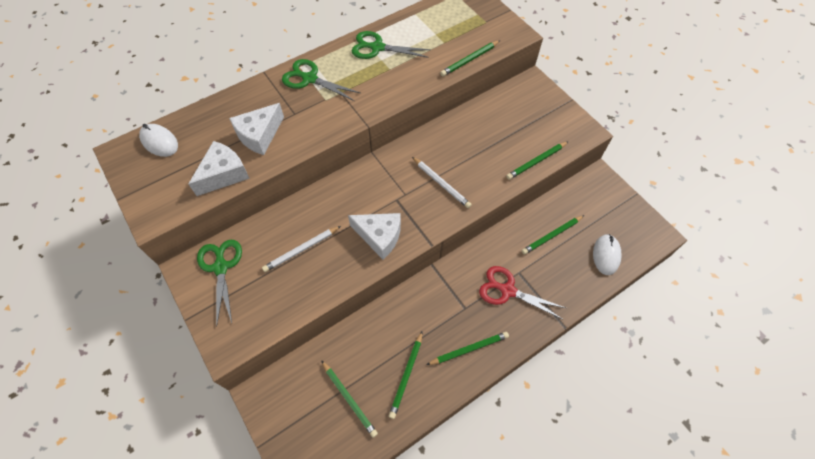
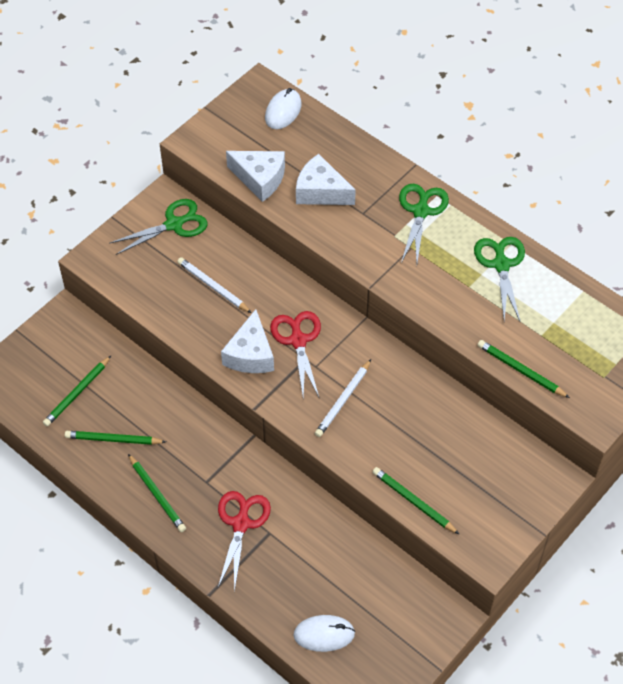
camera: 75 degrees right, 5 degrees down
green pencil [522,215,584,255] -> none
none -> red scissors [270,311,321,397]

